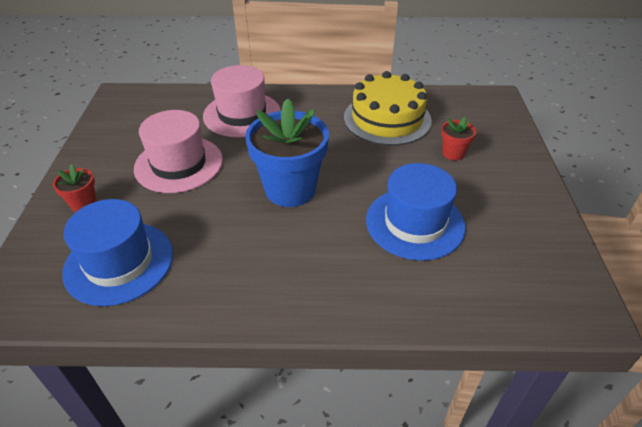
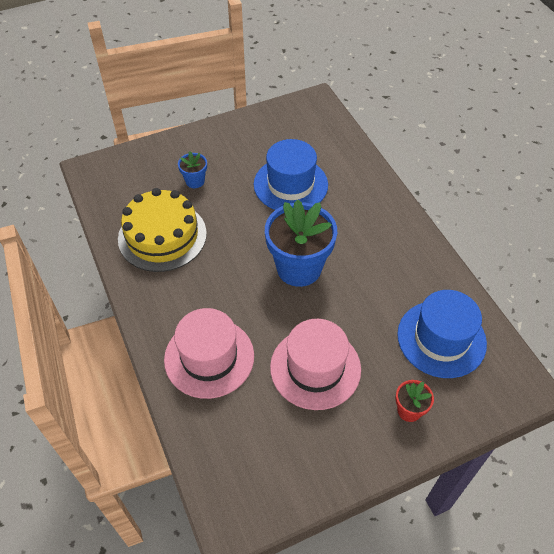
camera: 115 degrees left, 10 degrees up
red flower pot [441,117,476,160] -> blue flower pot [178,151,207,188]

